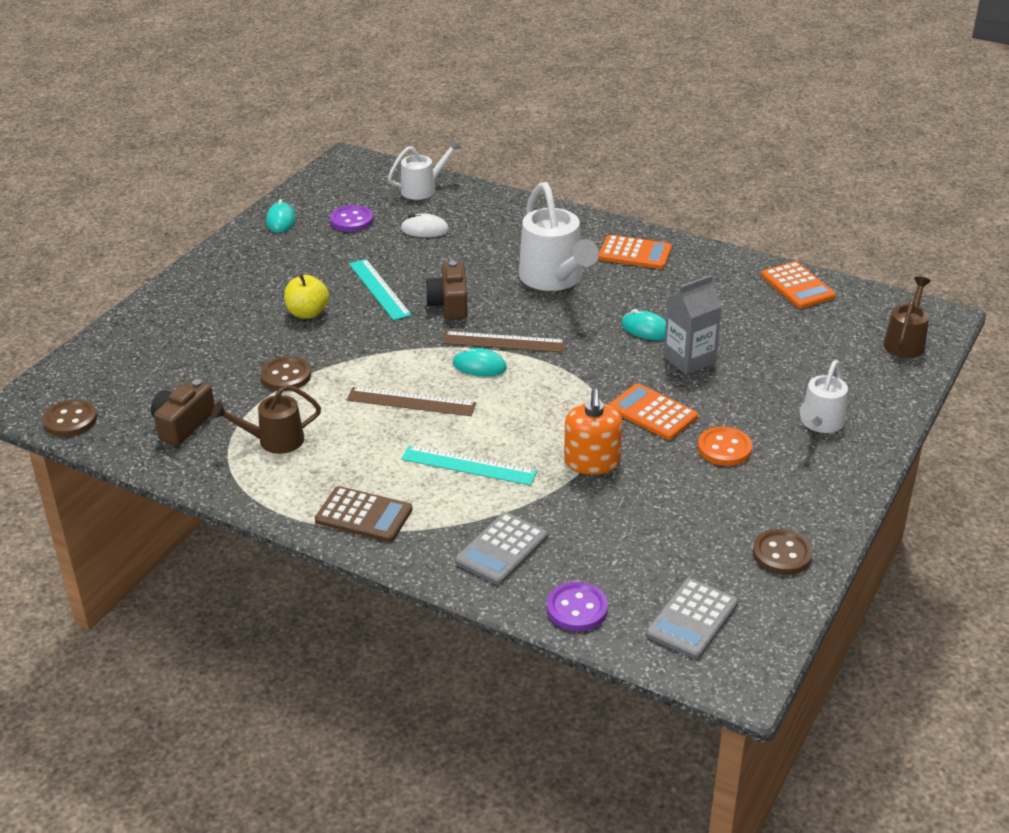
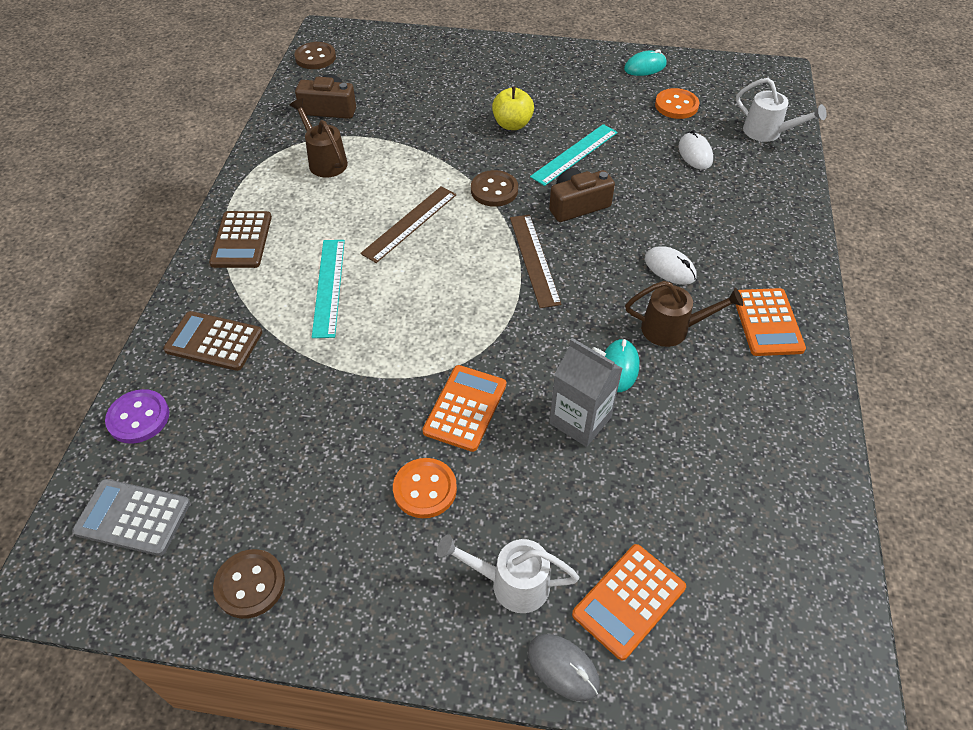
camera: 70 degrees right, 15 degrees up
brown button [260,356,311,391] -> brown button moved to [471,170,518,207]
purple button [330,205,373,232] -> orange button [655,88,699,119]
brown ruler [347,387,476,416] -> brown ruler turned 45 degrees clockwise [360,186,456,263]
turquoise mouse [453,348,507,377] -> none
grey calculator [455,512,548,585] -> brown calculator [163,311,262,371]
white watering can [519,182,599,291] -> white mouse [645,246,697,285]
orange soap dispenser [564,388,623,475] -> none
orange calculator [761,261,836,308] -> orange calculator moved to [572,544,686,661]
brown watering can [883,276,931,358] -> brown watering can moved to [625,281,743,347]
none -> grey mouse [528,634,600,701]

